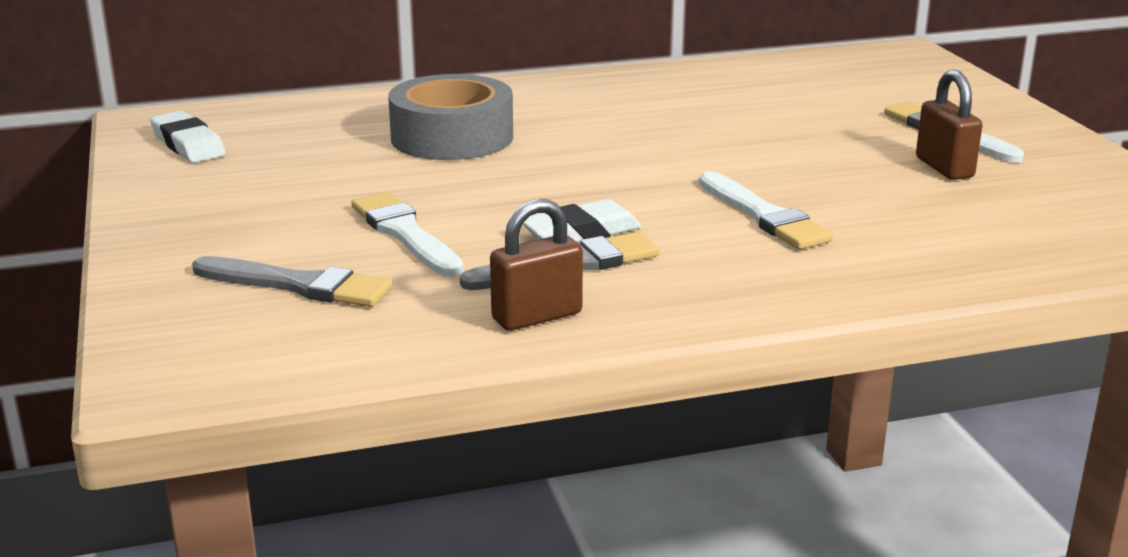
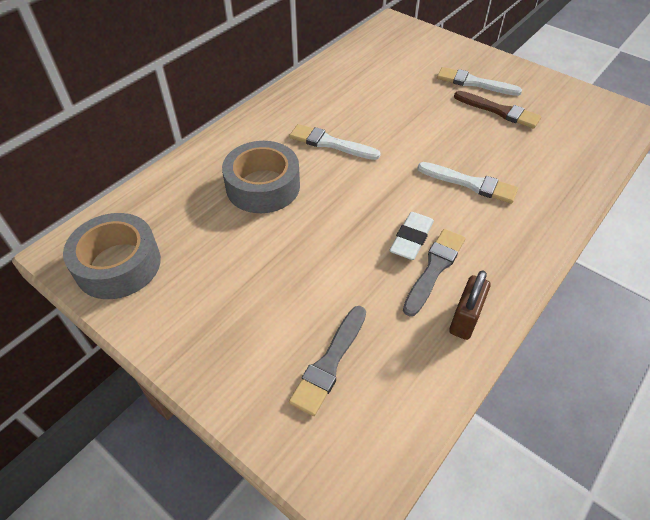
camera: 35 degrees left, 25 degrees up
white eraser [150,111,226,163] -> grey tape [63,213,161,299]
grey brush [192,256,392,307] -> grey brush turned 135 degrees clockwise [289,306,366,416]
white brush [351,192,464,277] -> white brush moved to [289,124,381,160]
brown padlock [916,70,982,180] -> brown brush [454,91,541,129]

